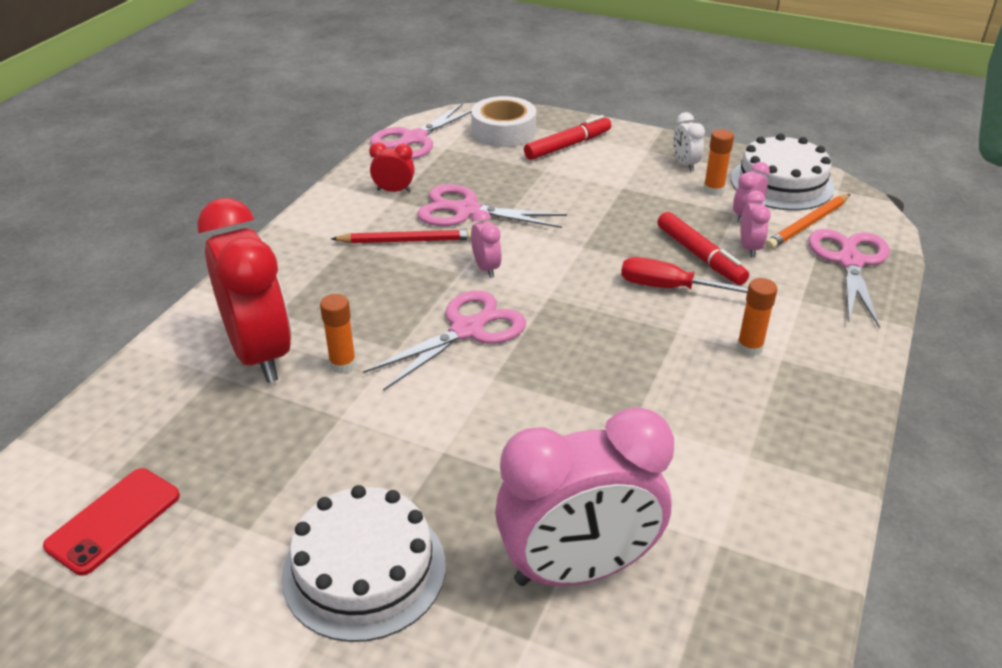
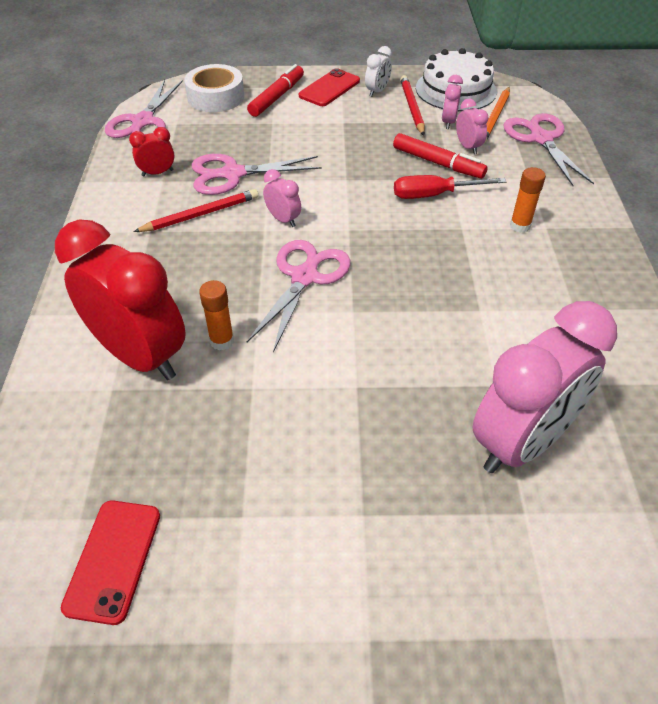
camera: 25 degrees left, 10 degrees up
white cake [282,485,446,642] -> none
white clock [673,112,705,172] -> white clock turned 105 degrees counterclockwise [365,46,392,97]
orange glue stick [703,129,734,196] -> red pencil [400,75,425,136]
none -> red phone [299,68,360,106]

